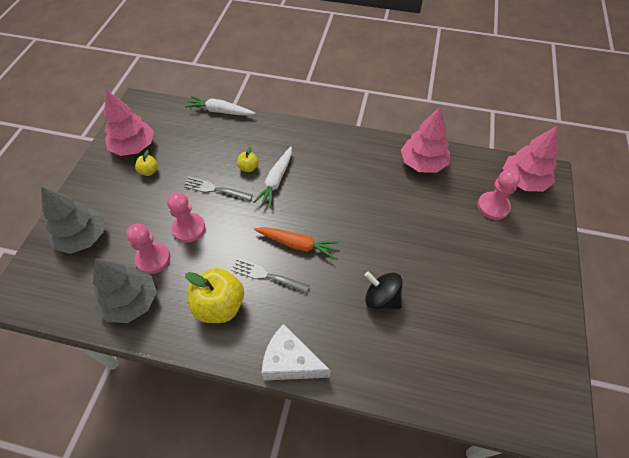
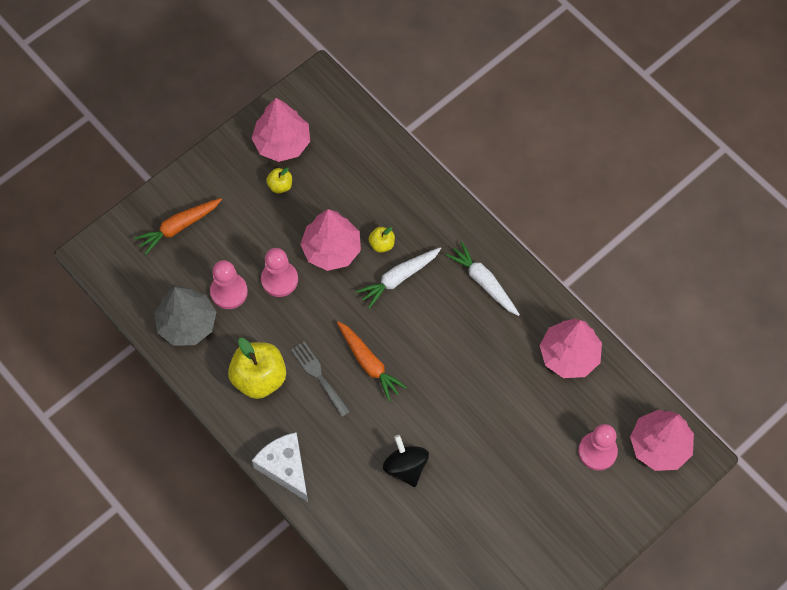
camera: 35 degrees right, 10 degrees up
grey tree [41,187,104,254] -> orange carrot [134,198,222,255]
grey fork [183,177,253,201] -> pink tree [300,209,361,271]
white carrot [185,96,256,116] -> white carrot moved to [445,242,520,316]

